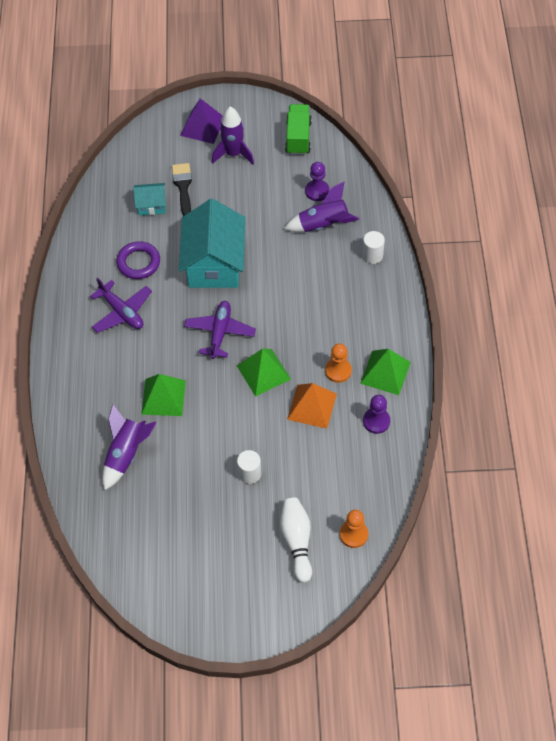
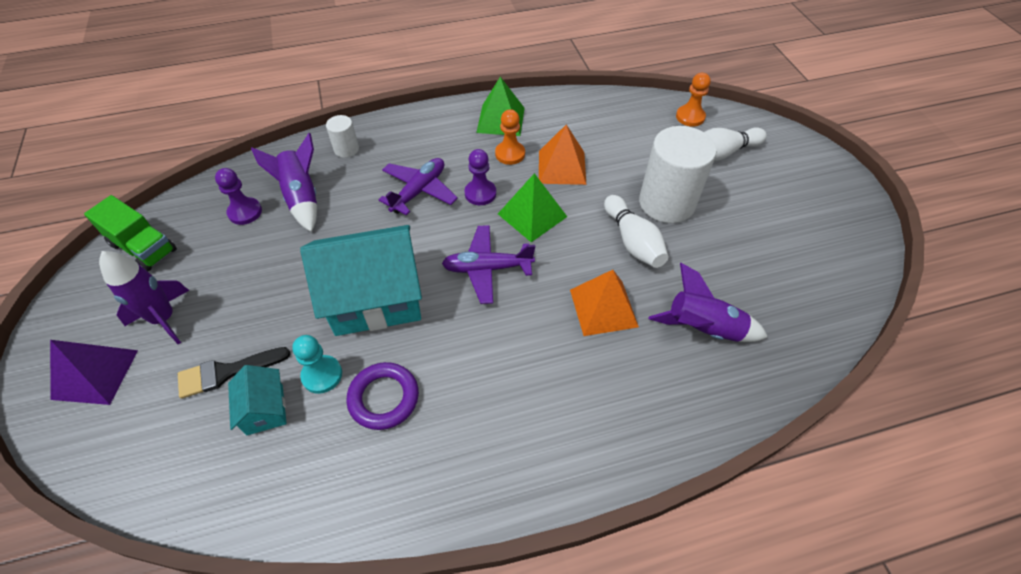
camera: 105 degrees left, 5 degrees down
purple plane [90,277,152,333] -> purple plane moved to [378,158,458,215]
green pyramid [141,374,186,416] -> orange pyramid [570,270,639,336]
white cylinder [237,450,261,484] -> white cylinder [639,126,717,223], size x2.10
green truck [285,104,312,155] -> green truck turned 135 degrees counterclockwise [84,195,177,271]
purple pawn [363,395,390,434] -> purple pawn moved to [465,149,496,205]
none -> turquoise pawn [292,335,342,394]
none -> white bowling pin [604,195,668,268]

